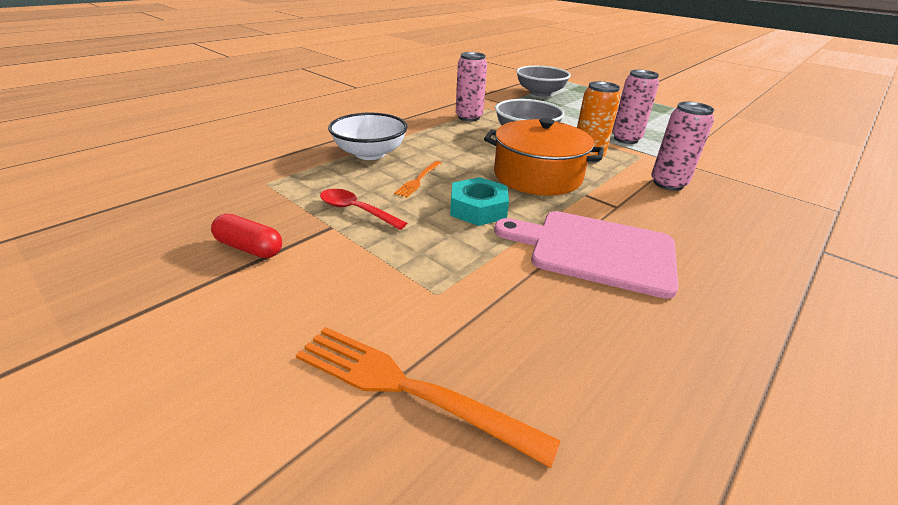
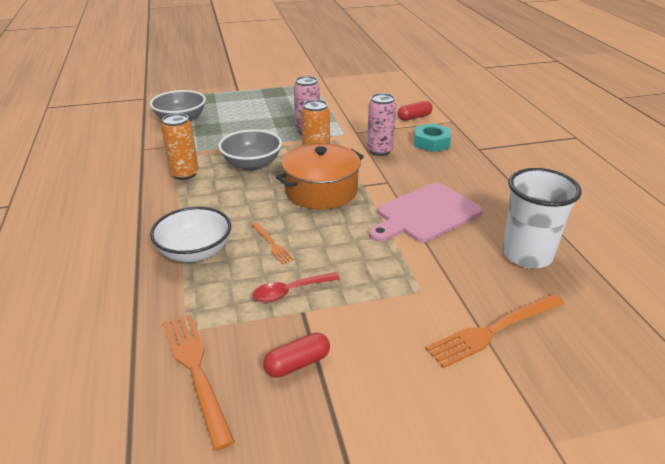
camera: 55 degrees left, 0 degrees up
turquoise nut [450,177,509,226] -> turquoise nut moved to [414,123,451,152]
pink can [456,52,487,121] -> orange can [161,113,199,180]
none -> orange fork [163,314,235,451]
none -> red capsule [398,101,433,121]
none -> white cup [502,168,582,268]

